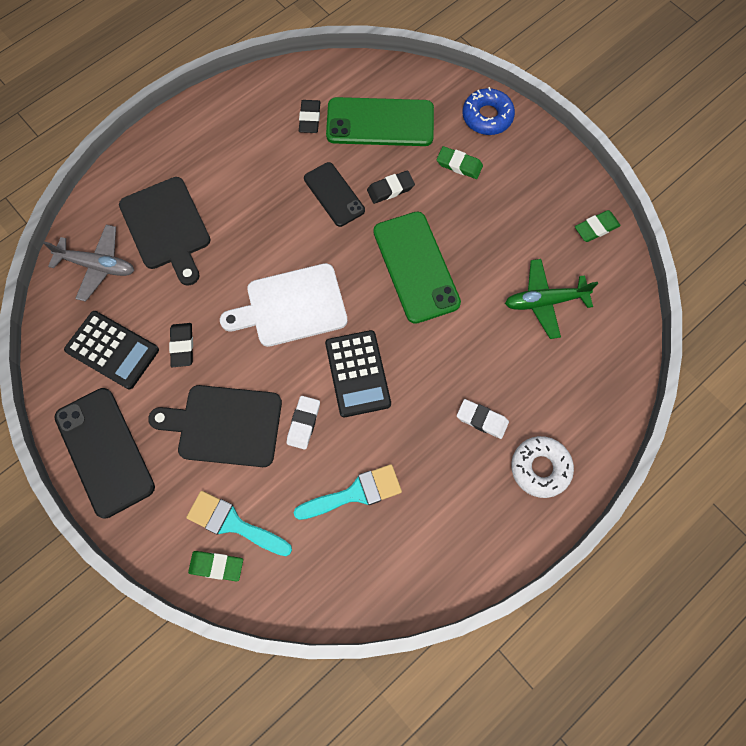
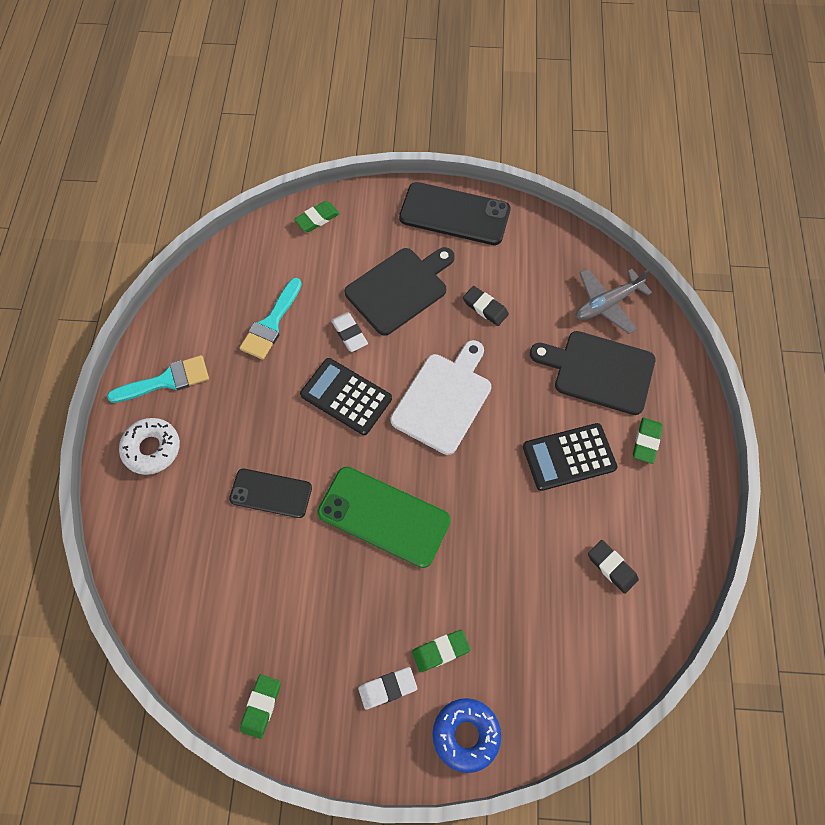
camera: 135 degrees right, 5 degrees down
black calculator [64,311,159,389] -> black calculator moved to [523,423,617,491]
turquoise brush [186,491,292,556] -> turquoise brush moved to [107,355,209,403]
black phone [304,162,365,227] -> black phone moved to [229,469,312,518]
green phone [326,97,434,146] -> none
black eraser [367,170,415,204] -> none
white eraser [457,399,509,439] -> white eraser moved to [358,667,417,710]
green plane [505,259,598,339] -> none
none -> green eraser [633,418,663,464]

